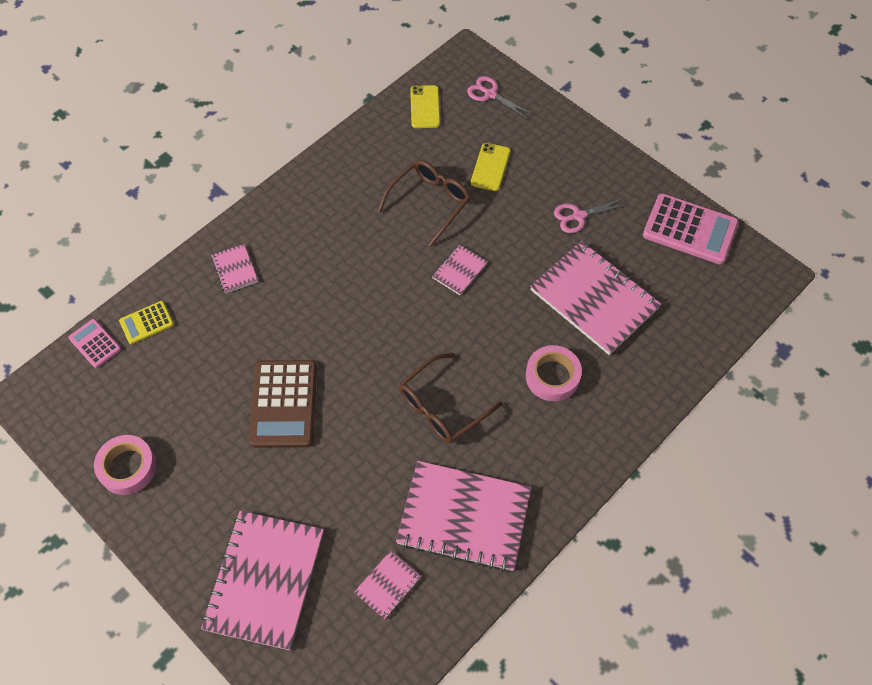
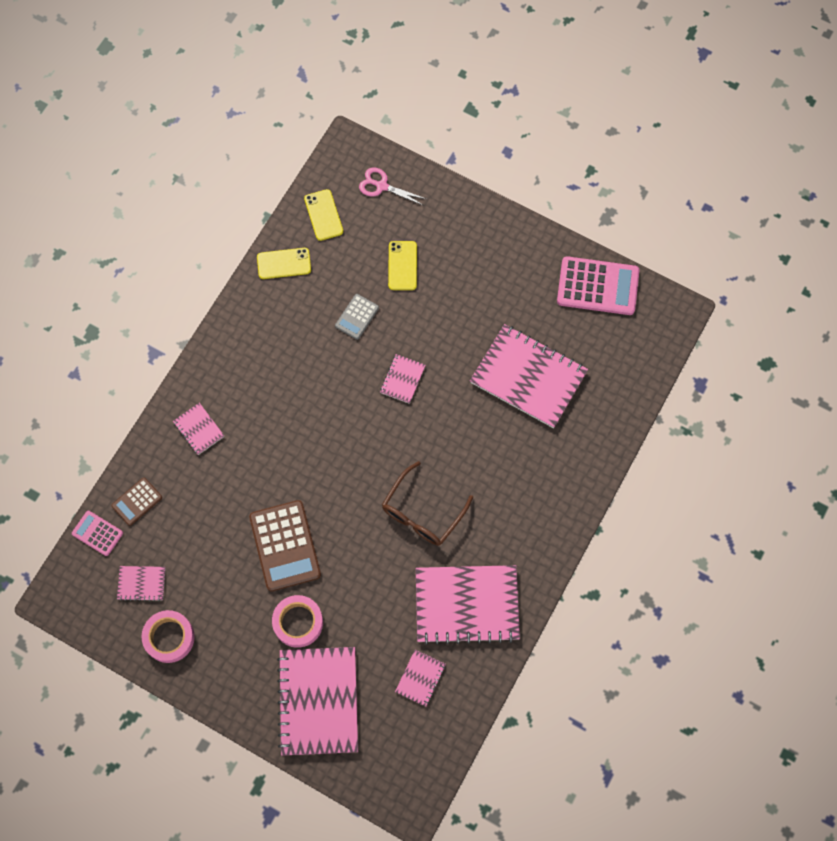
camera: 15 degrees left, 10 degrees up
yellow calculator [119,301,174,345] -> brown calculator [112,478,162,526]
brown glasses [377,160,471,247] -> grey calculator [335,294,379,340]
pink tape [526,345,582,401] -> pink tape moved to [272,595,323,648]
pink scissors [554,198,629,233] -> none
none -> pink notebook [117,566,166,601]
none -> yellow phone [257,248,311,279]

